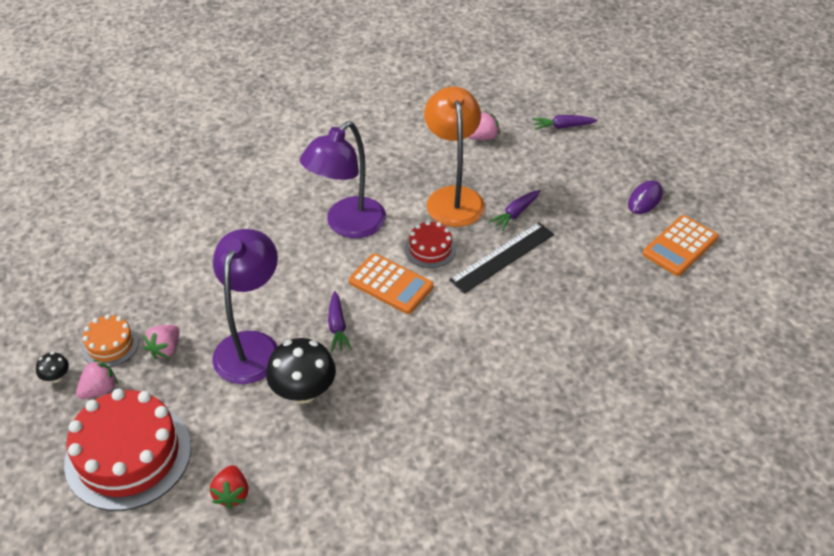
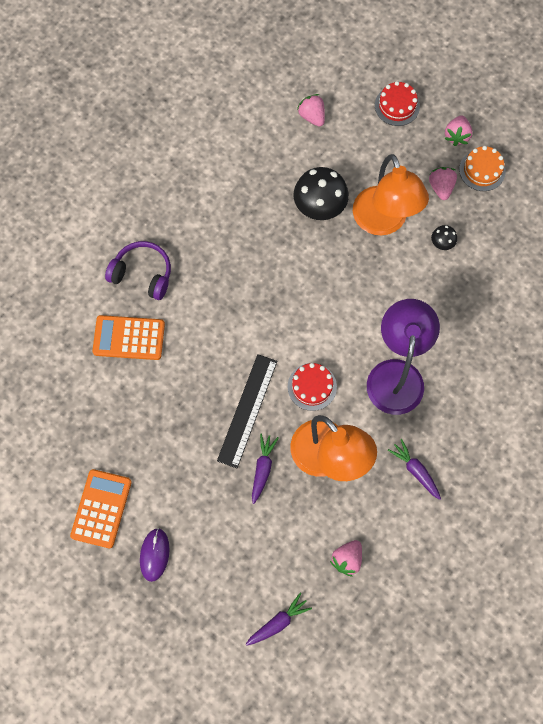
camera: 150 degrees right, 25 degrees up
black mushroom [36,352,69,383] -> black mushroom moved to [431,225,457,250]
red cake [64,389,191,511] -> red cake [375,81,420,126], size x0.50
red strawberry [210,465,249,509] -> pink strawberry [297,94,325,127]
purple lamp [212,229,278,384] -> orange lamp [353,154,429,235]
purple carrot [328,291,352,352] -> purple carrot moved to [388,439,441,500]
orange calculator [349,253,433,314] -> orange calculator moved to [92,315,165,360]
none -> purple headphones [105,241,171,300]

